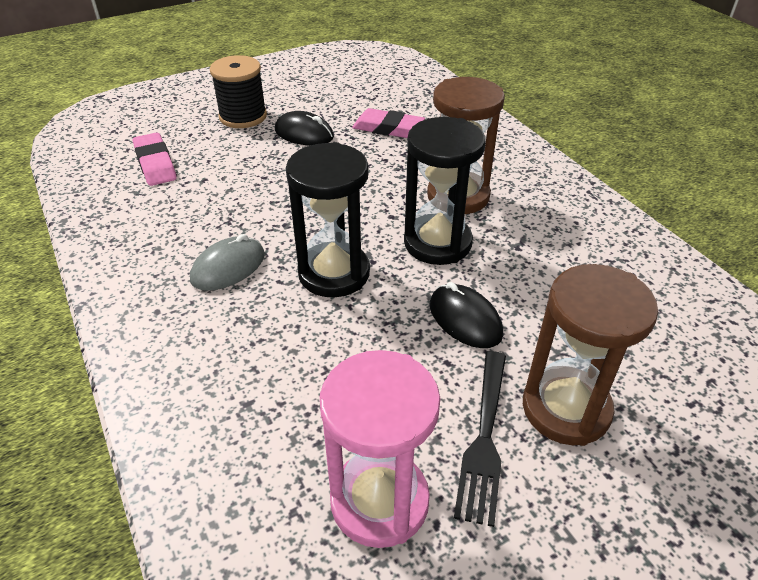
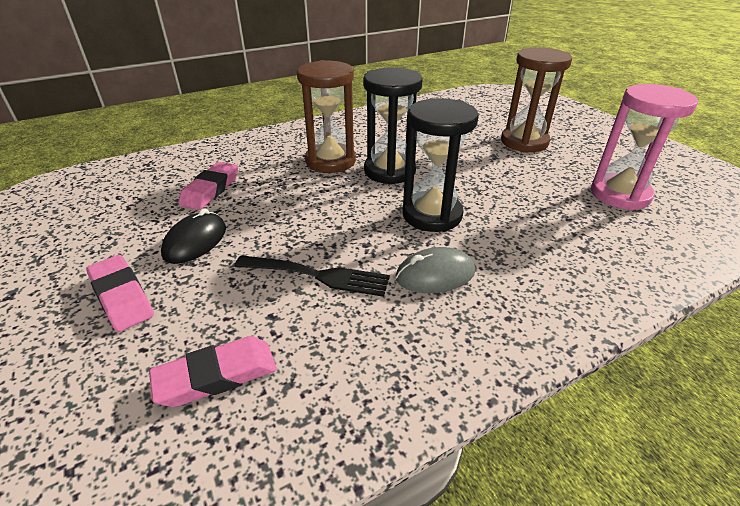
camera: 90 degrees left, 5 degrees down
grey mouse [190,234,265,291] -> grey mouse turned 60 degrees counterclockwise [395,247,475,293]
black spool [210,55,267,128] -> pink eraser [86,255,154,332]
black mouse [430,282,503,348] -> none
black fork [454,351,506,527] -> black fork moved to [235,255,390,297]

